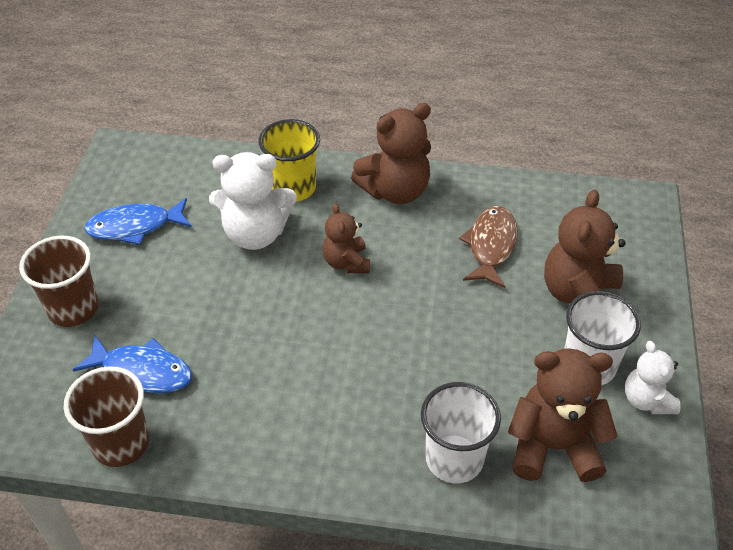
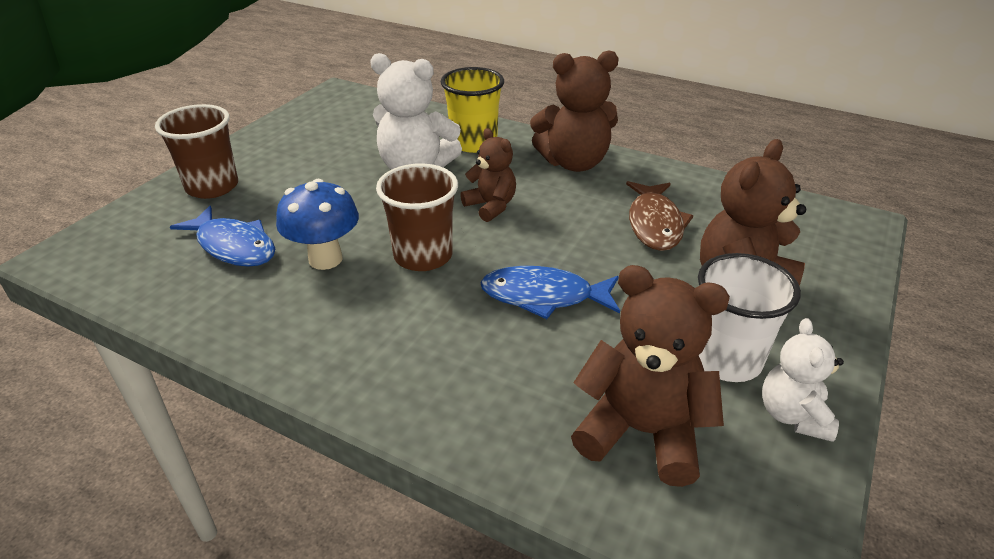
camera: 20 degrees right, 10 degrees down
brown cup [63,366,149,467] -> brown cup moved to [376,163,458,271]
blue fish [84,198,192,245] -> blue fish moved to [480,266,620,319]
brown teddy bear [323,203,370,273] -> brown teddy bear turned 135 degrees clockwise [460,128,516,222]
white cup [421,382,501,483] -> none
brown fish [459,206,517,288] -> brown fish turned 150 degrees clockwise [626,181,693,251]
none -> blue mushroom [276,179,359,270]

